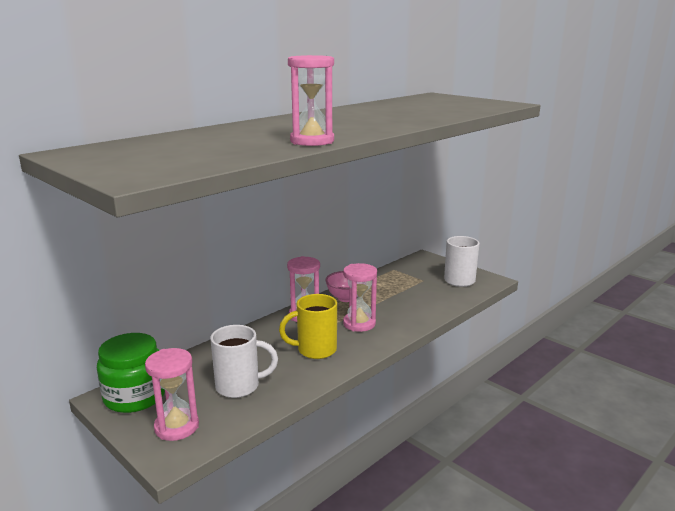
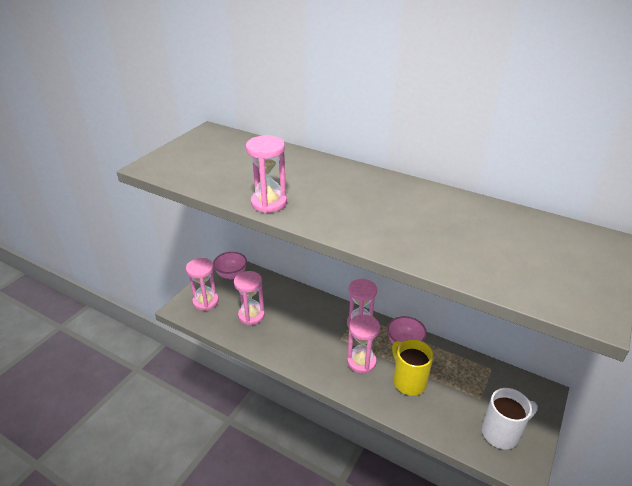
camera: 75 degrees right, 15 degrees up
green jar [97,333,165,413] -> pink bowl [213,252,247,279]
white mug [210,325,278,398] -> pink hourglass [234,271,265,325]
yellow mug [279,294,337,359] -> yellow mug moved to [392,339,433,396]

